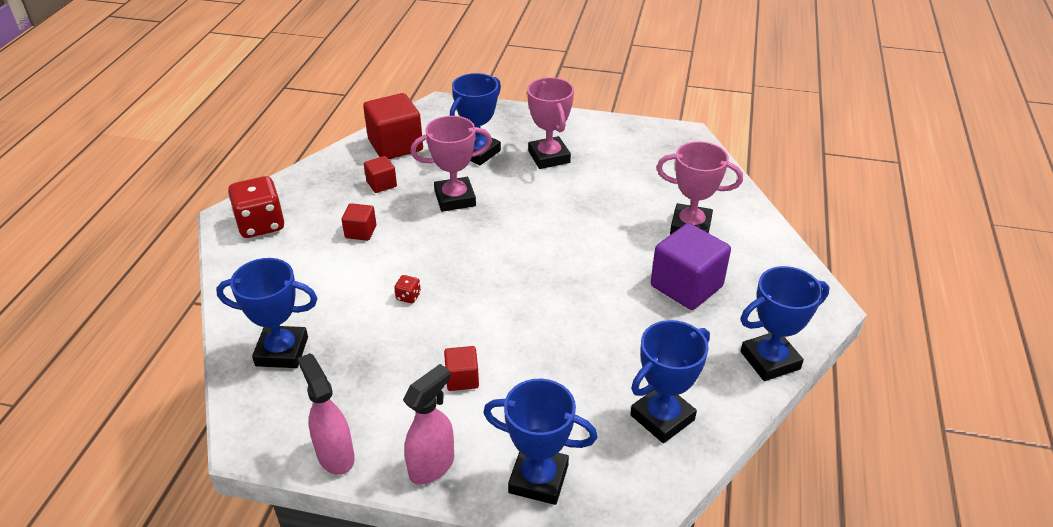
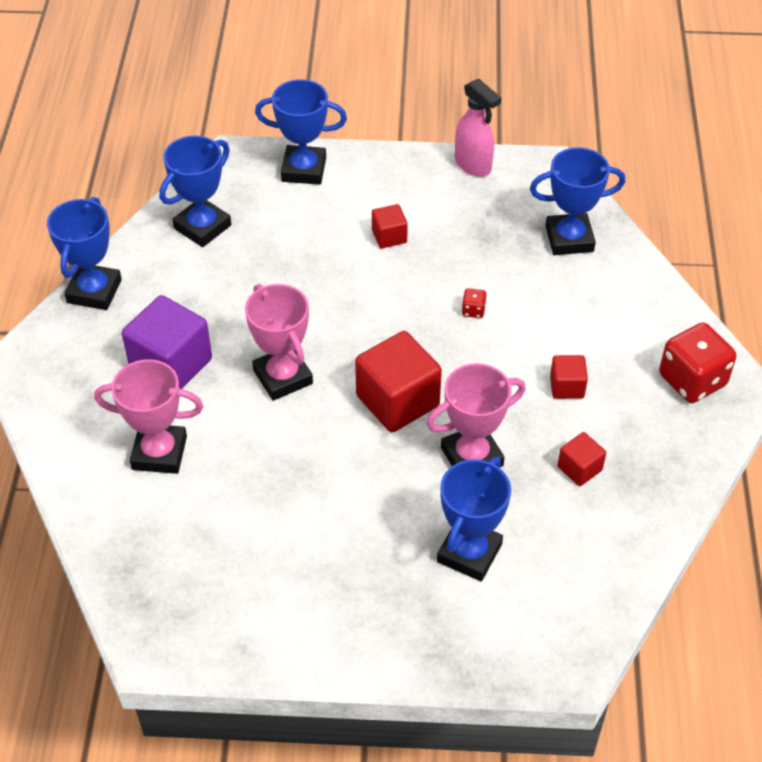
camera: 170 degrees right, 10 degrees up
red cube [363,93,423,159] -> red cube moved to [355,331,442,432]
pink spray bottle [403,364,454,485] -> none
pink trophy [527,77,574,169] -> pink trophy moved to [245,284,313,401]
blue trophy [741,266,830,381] -> blue trophy turned 45 degrees counterclockwise [47,197,122,310]

